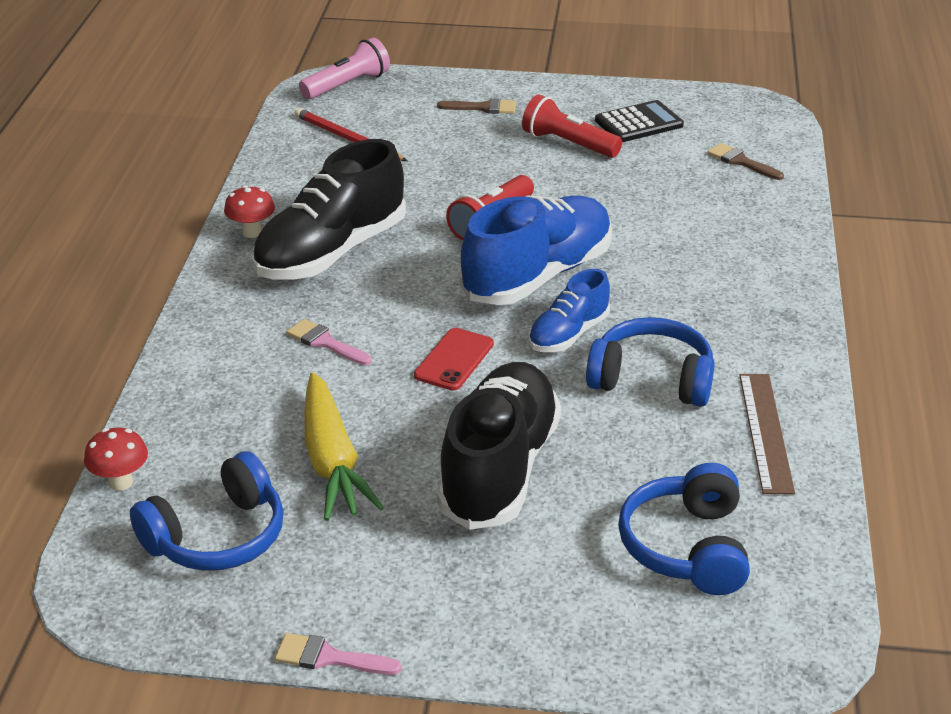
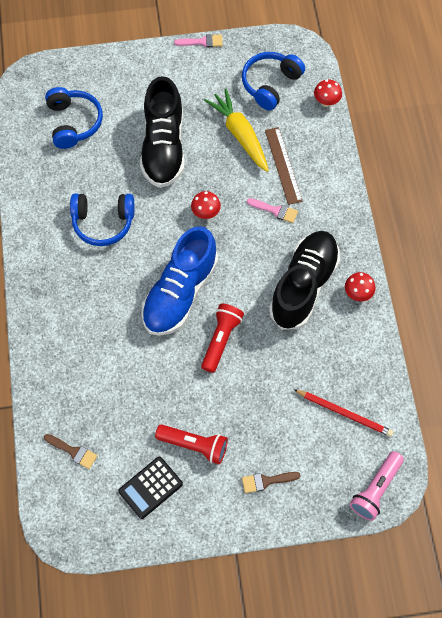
camera: 165 degrees right, 30 degrees up
red phone [414,328,494,391] -> red mushroom [191,191,221,219]
blue shoe [528,269,610,352] -> none
brown ruler [739,374,795,494] -> brown ruler moved to [265,127,303,205]

